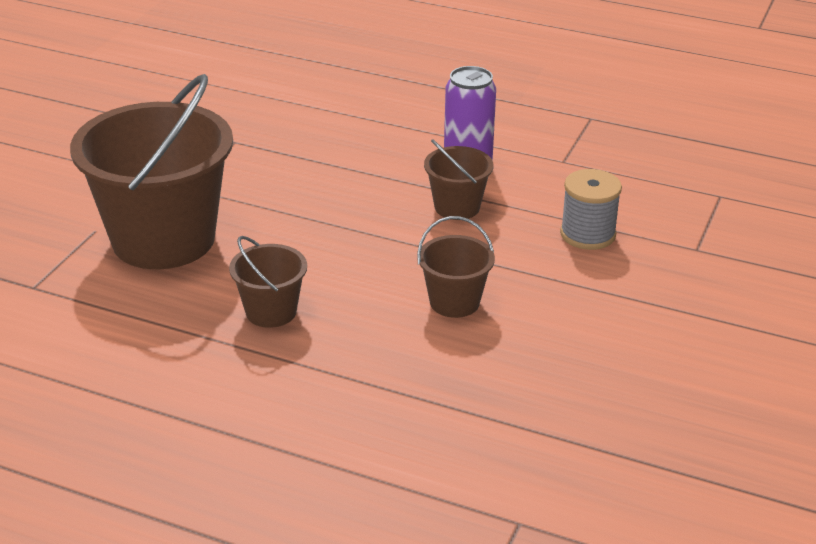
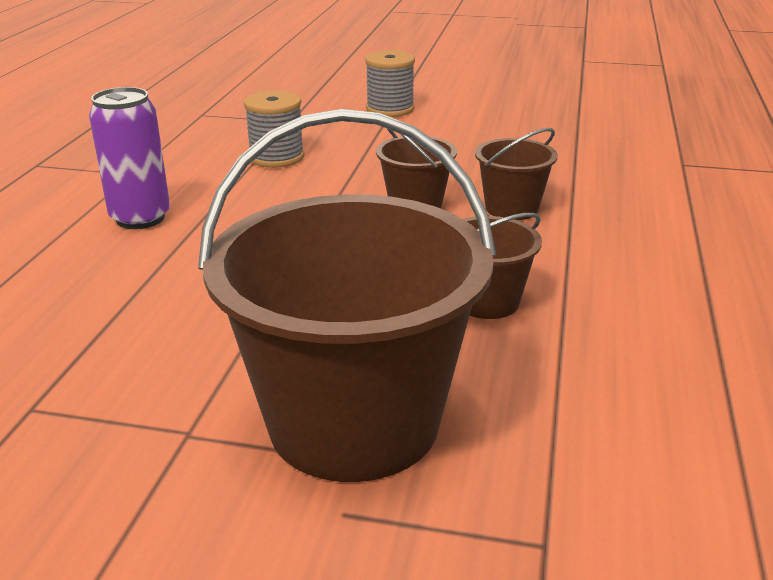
camera: 100 degrees left, 5 degrees down
brown bucket [424,139,493,220] -> brown bucket moved to [475,128,558,220]
none -> grey spool [365,50,415,117]

